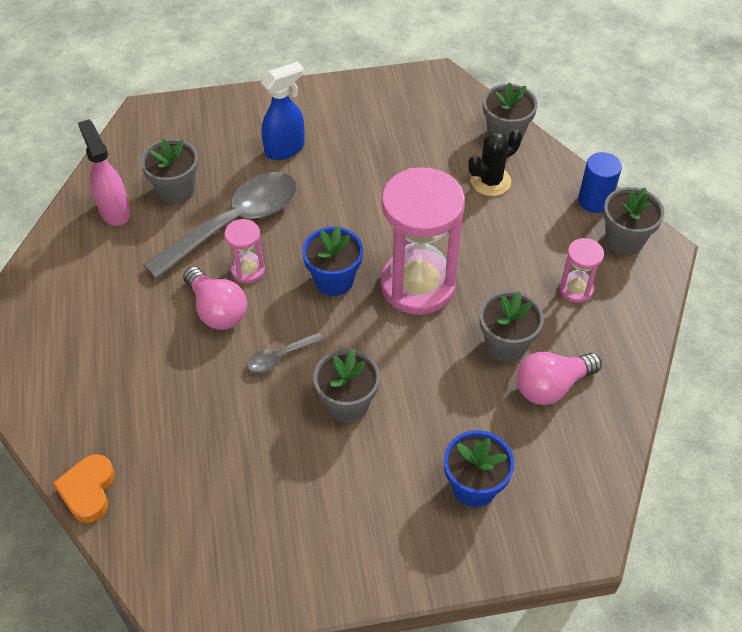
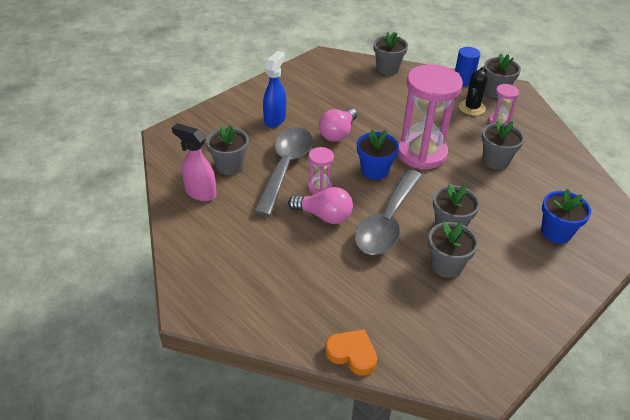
camera: 35 degrees left, 10 degrees down
orange heart [53,454,115,523] -> orange heart turned 150 degrees clockwise [325,329,377,376]
grey spoon [247,332,324,373] -> grey spoon [354,169,422,255], size x2.32
black cactus [468,129,522,196] -> black cactus moved to [459,67,487,116]
pink light bulb [517,352,602,405] -> pink light bulb moved to [319,108,357,142]
none -> grey flower pot [428,222,478,278]

